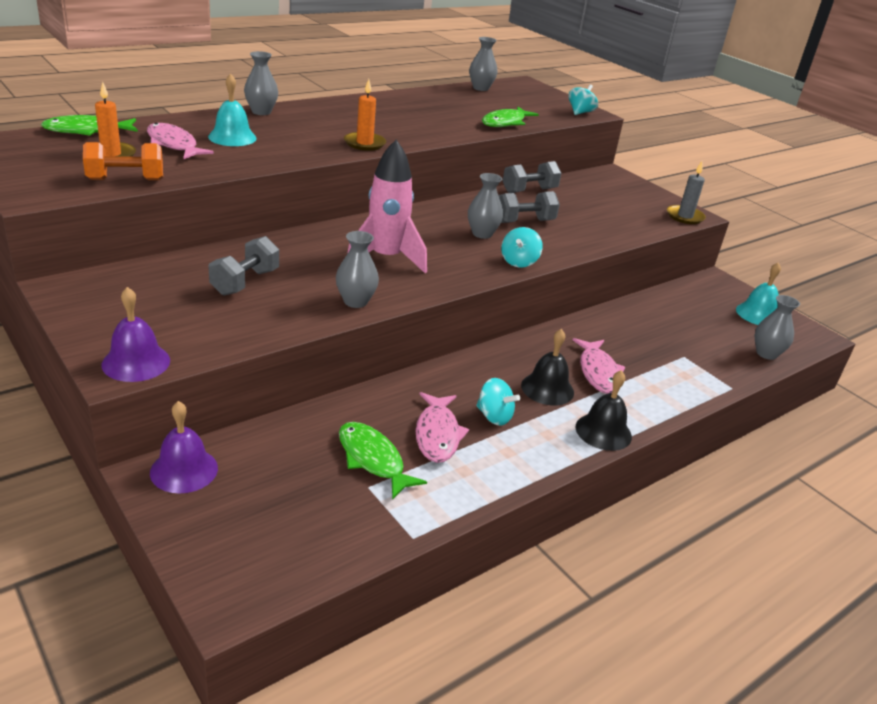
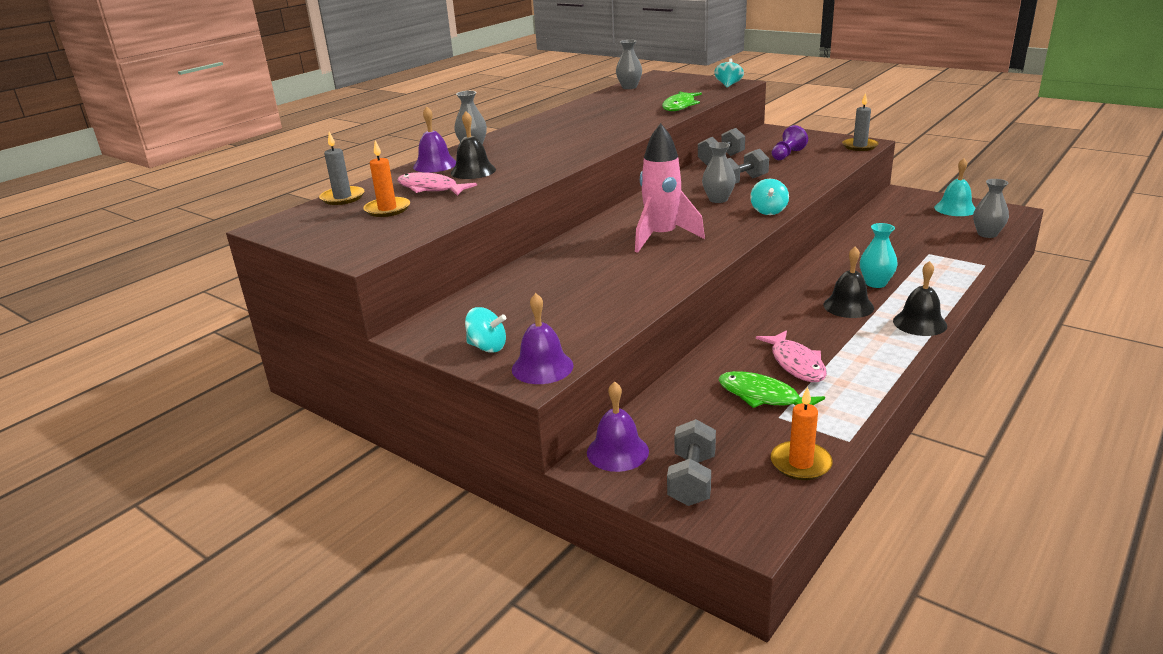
camera: 10 degrees left, 5 degrees down
green fish [41,115,138,136] -> grey candle [319,132,364,205]
orange dumbbell [83,142,163,180] -> none
turquoise bell [208,73,257,146] -> black bell [451,111,496,179]
grey dumbbell [209,236,279,295] -> grey dumbbell moved to [667,419,716,506]
grey vase [336,231,379,308] -> none
orange candle [344,79,386,151] -> orange candle moved to [771,386,832,480]
turquoise spinning top [476,378,520,426] -> turquoise spinning top moved to [465,307,506,353]
pink fish [573,338,625,394] -> turquoise vase [860,223,898,288]
none -> purple bell [413,106,456,173]
none -> purple pawn [772,125,808,160]

